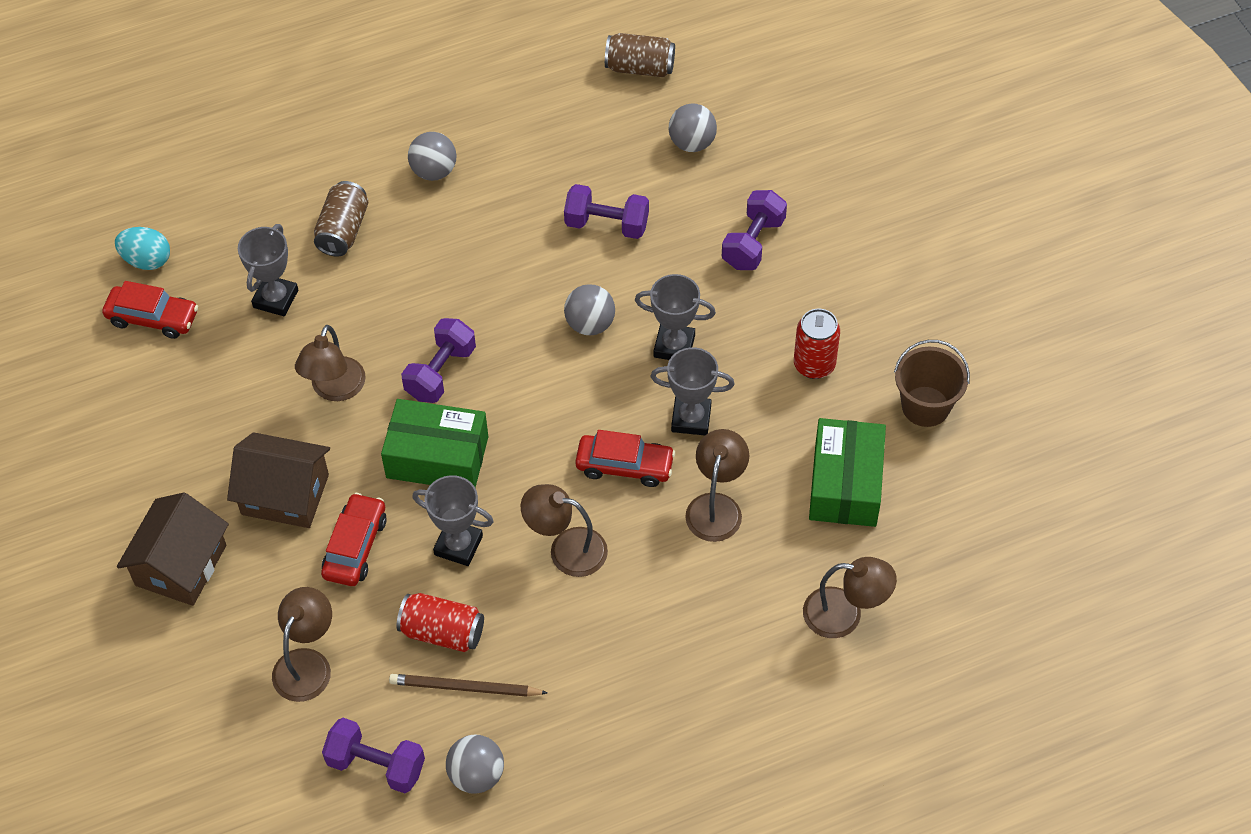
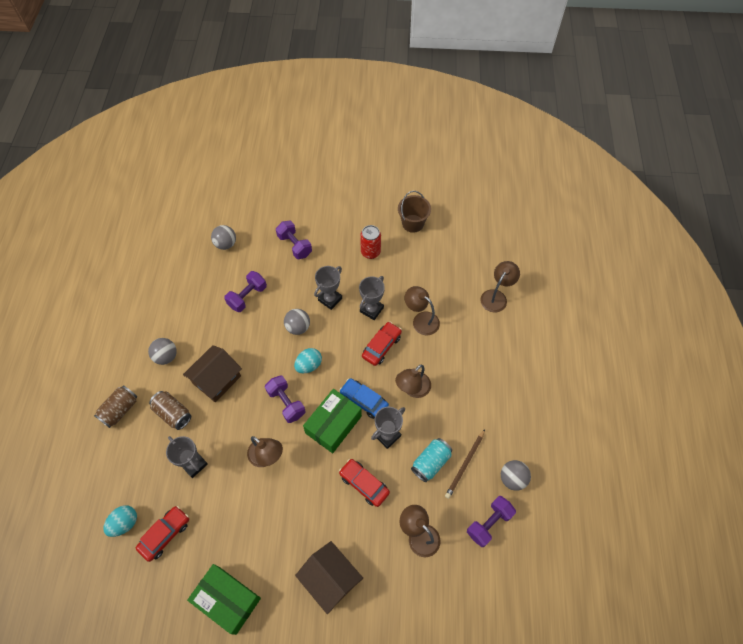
camera: 65 degrees left, 5 degrees up
brown house [227,432,330,528] -> brown house moved to [183,345,242,402]
red can [397,593,484,652] -> turquoise can [411,438,452,482]
brown can [605,33,675,77] -> brown can moved to [94,385,137,428]
green box [809,418,886,527] -> green box moved to [187,564,261,635]
none -> turquoise egg [294,348,322,373]
none -> blue car [339,378,389,419]

